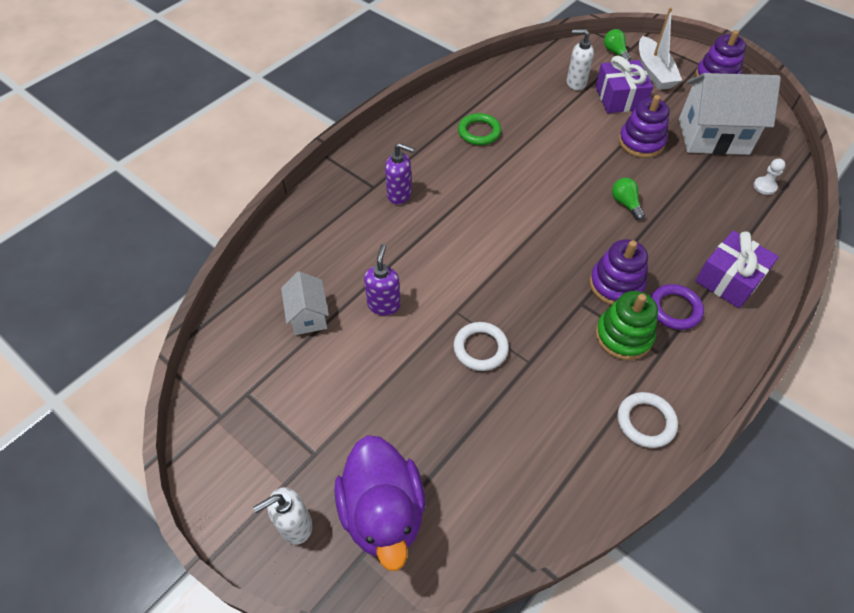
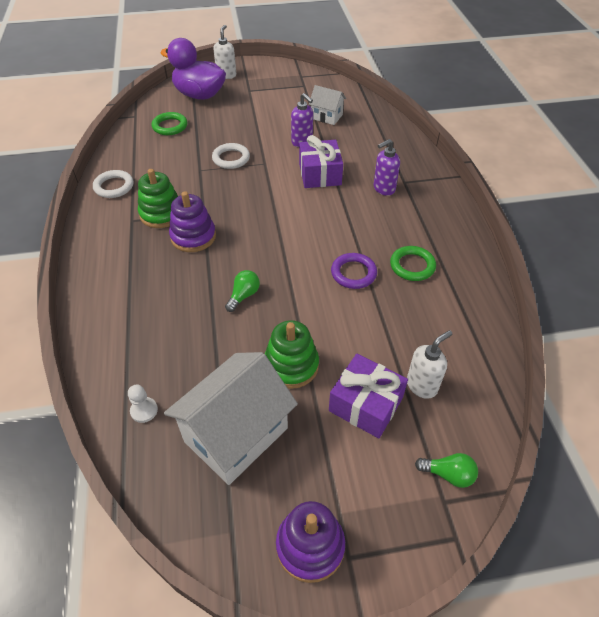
camera: 130 degrees right, 5 degrees down
green light bulb [612,178,645,220] -> green light bulb turned 75 degrees counterclockwise [225,270,260,312]
purple stacking toy [619,95,669,158] -> green stacking toy [265,320,319,389]
white boat [639,7,682,90] -> none
purple ring [651,284,704,330] -> purple ring moved to [331,253,377,289]
purple gift [695,231,779,308] -> purple gift moved to [299,135,343,188]
none -> green ring [152,112,187,135]

